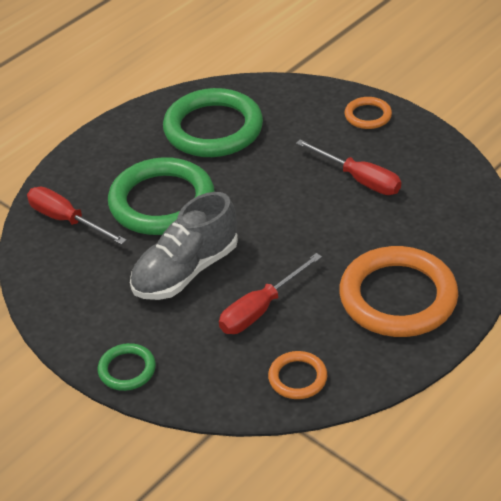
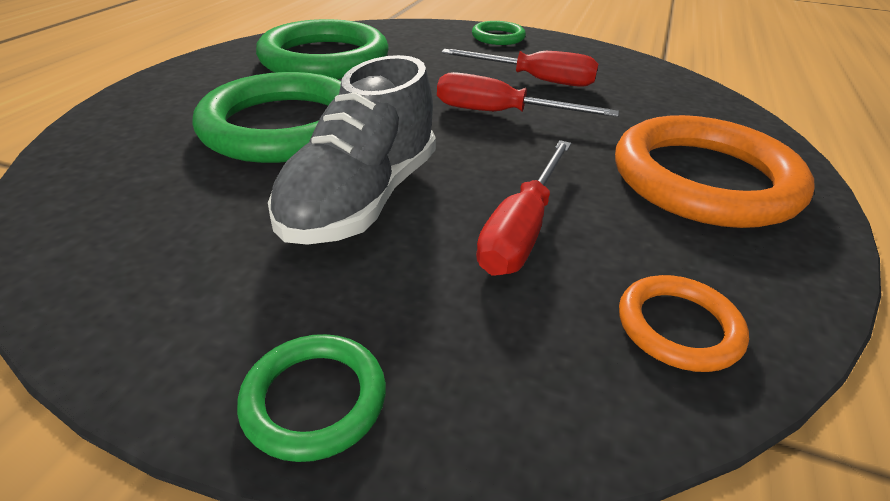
camera: 25 degrees left, 5 degrees down
red screwdriver [27,187,127,245] -> red screwdriver moved to [437,72,619,117]
orange ring [345,97,392,129] -> green ring [472,21,526,45]

